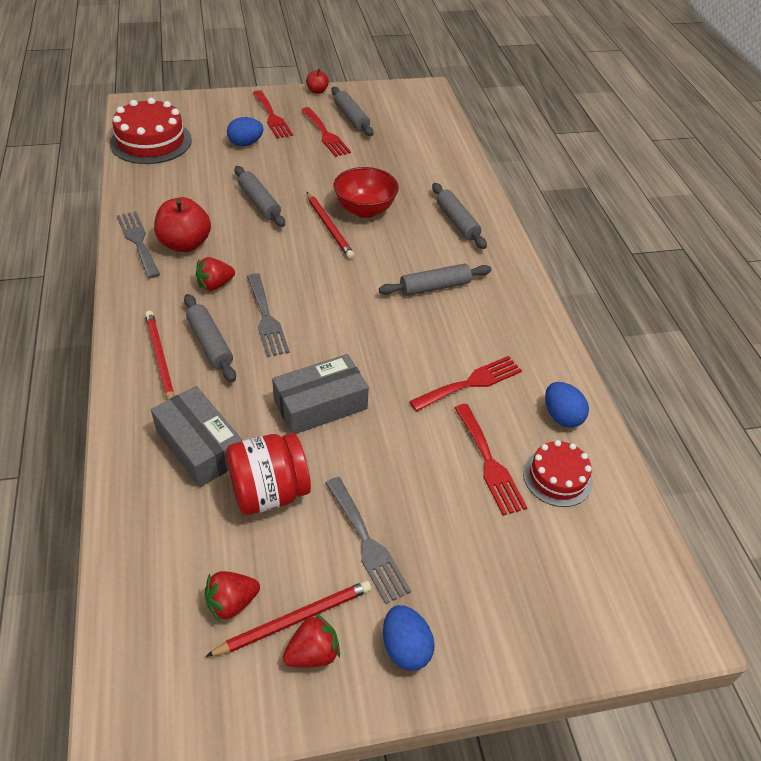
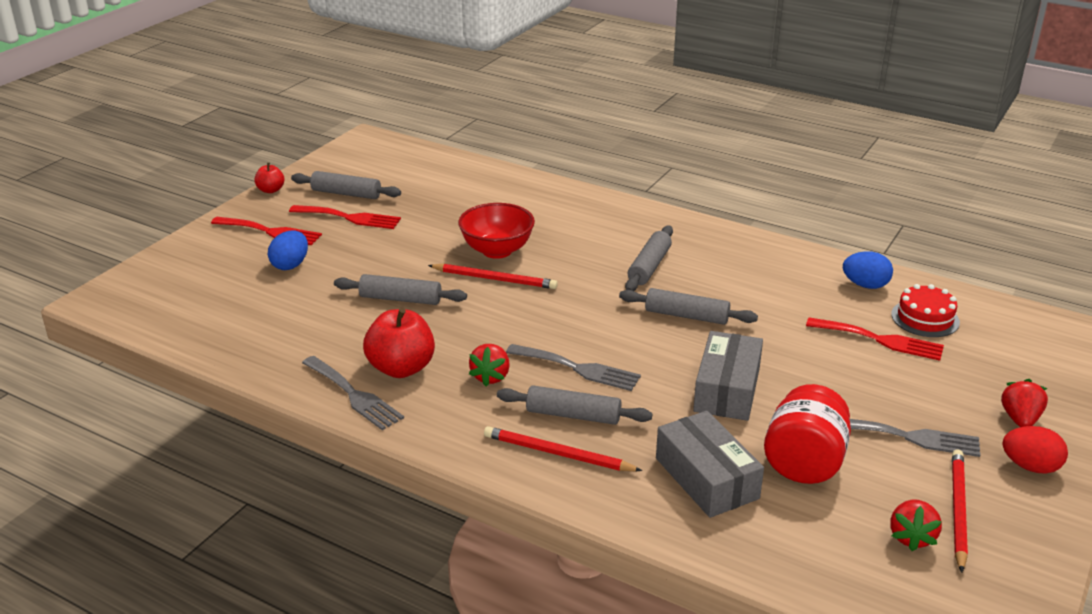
camera: 45 degrees left, 15 degrees down
red cake [110,98,192,164] -> none
grey fork [117,211,160,278] -> grey fork turned 150 degrees counterclockwise [302,356,404,430]
grey box [151,386,242,487] -> grey box turned 60 degrees clockwise [656,411,764,518]
red strawberry [283,613,340,667] -> red strawberry moved to [1001,379,1048,427]
blue egg [383,605,435,671] -> red egg [1003,426,1068,474]
red fork [409,356,522,411] -> none
grey rolling pin [432,183,487,249] -> grey rolling pin moved to [619,288,758,325]

